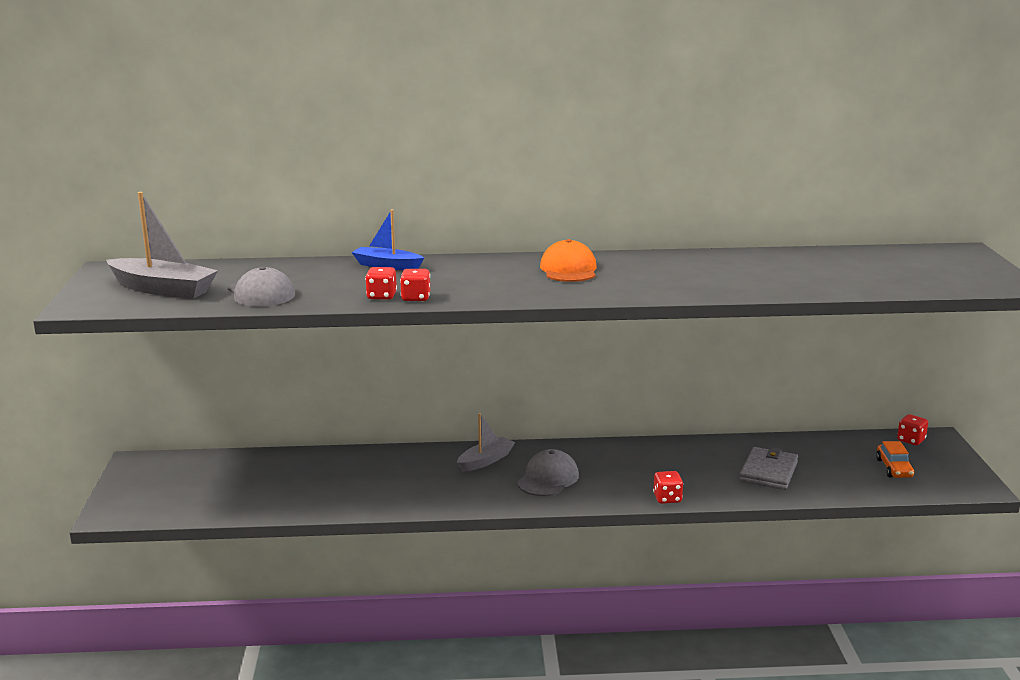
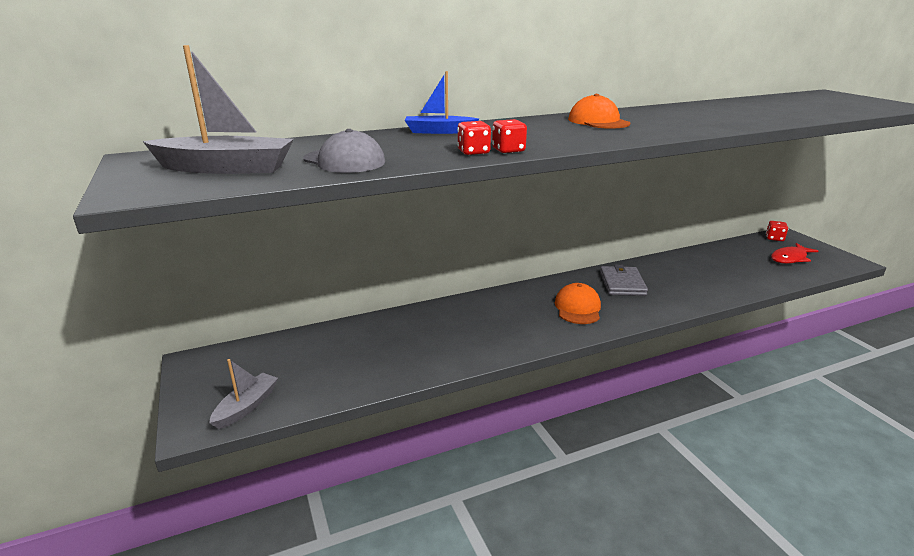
camera: 20 degrees left, 5 degrees up
grey boat [457,413,515,472] -> grey boat moved to [209,359,278,429]
grey cap [517,449,579,496] -> orange cap [555,283,601,324]
red dice [653,471,683,504] -> none
grey wallet [739,447,798,490] -> grey wallet moved to [600,265,648,296]
orange car [876,441,914,478] -> red fish [771,243,818,264]

